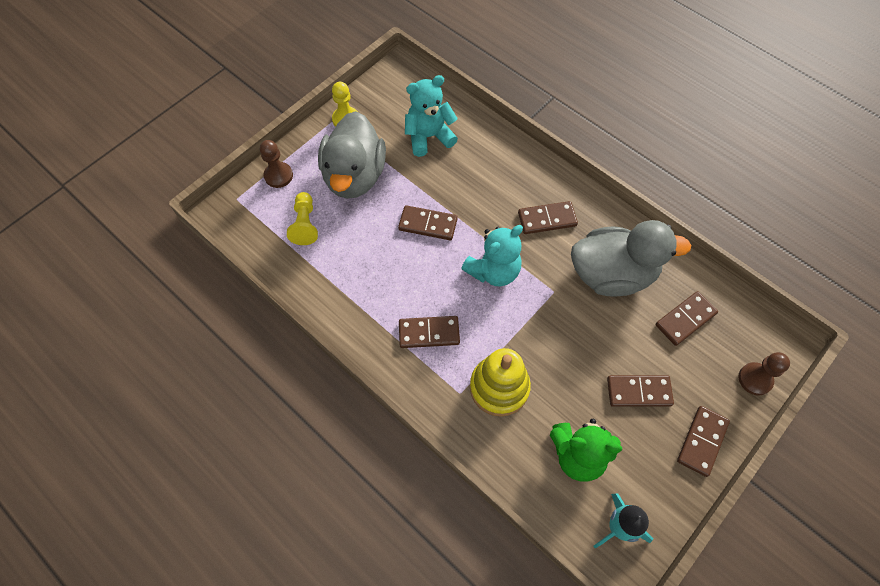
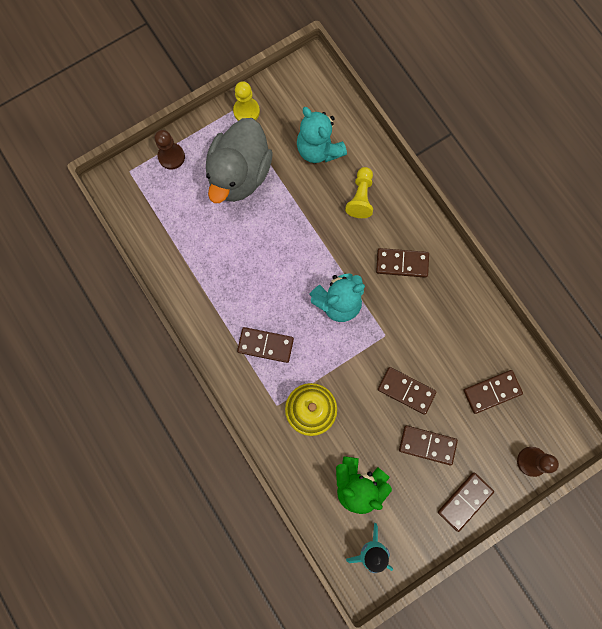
camera: 15 degrees right, 15 degrees up
yellow pawn [287,192,318,245] -> yellow pawn moved to [345,167,373,218]
brown domino [398,205,458,240] -> brown domino moved to [378,367,436,415]
turquoise teddy bear [405,75,458,157] -> turquoise teddy bear turned 120 degrees counterclockwise [297,107,347,163]
grey duck [571,220,691,297] -> none

